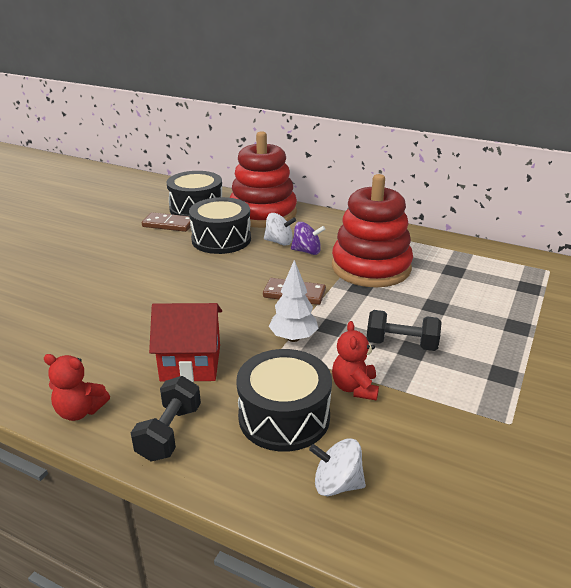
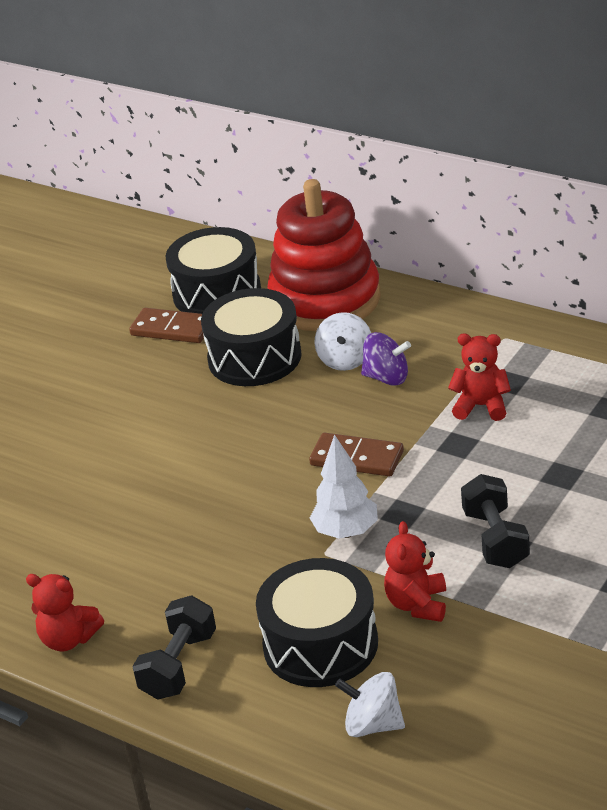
camera: 10 degrees right, 5 degrees up
red house [149,303,222,382] -> none
white spinning top [264,213,296,245] -> white spinning top turned 75 degrees clockwise [314,312,371,371]
red stacking toy [332,174,413,288] -> red teddy bear [448,334,511,421]
black dumbbell [367,310,442,351] -> black dumbbell turned 60 degrees clockwise [461,474,530,568]

